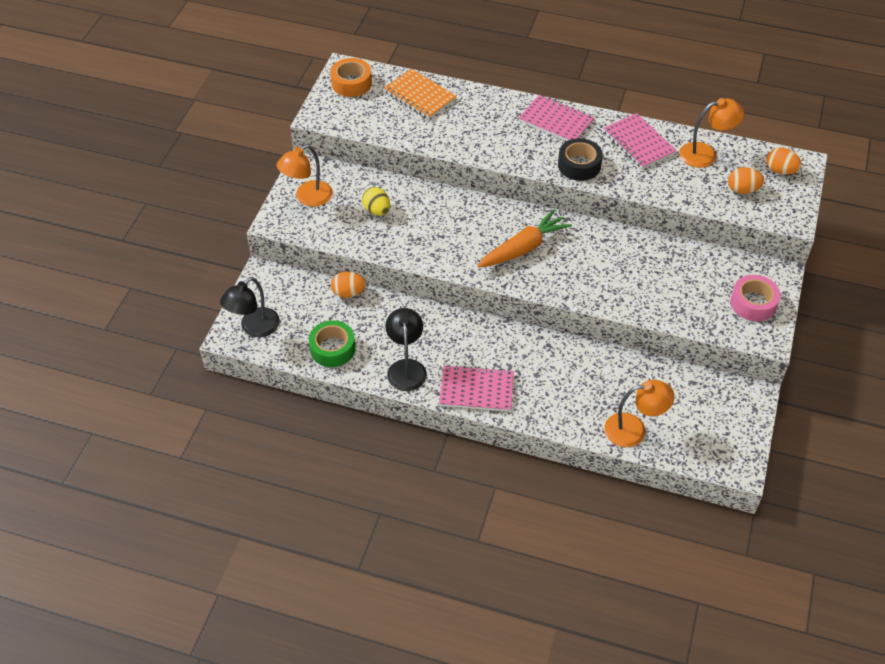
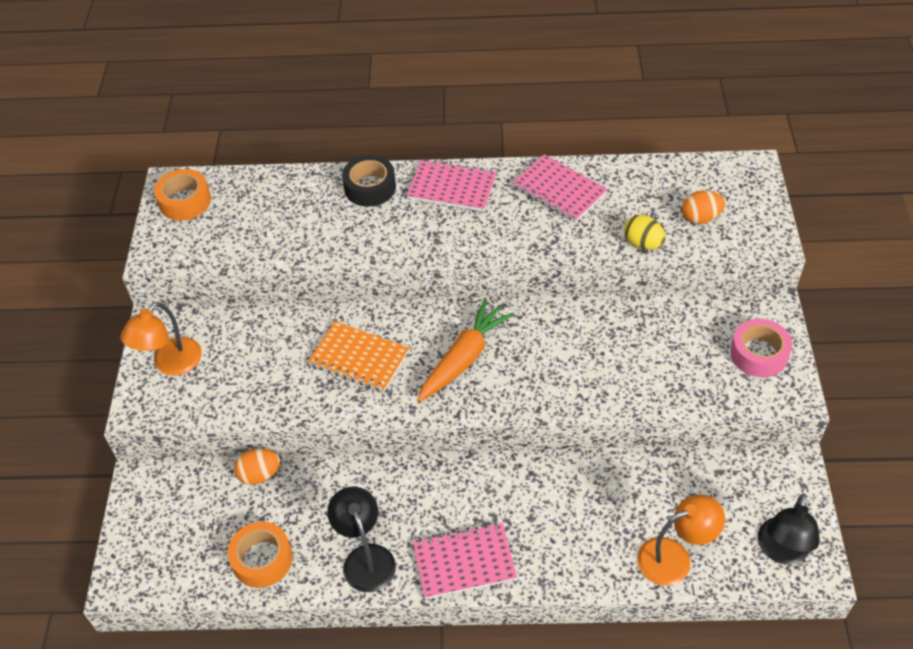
camera: 15 degrees left, 0 degrees up
black lamp [220,277,280,337] -> black lamp moved to [758,494,820,565]
green tape [309,320,355,367] -> orange tape [227,522,293,588]
yellow egg [362,187,390,216] -> yellow egg moved to [624,215,666,249]
orange notebook [383,69,457,119] -> orange notebook moved to [308,321,409,392]
black tape [558,138,603,181] -> black tape moved to [342,155,396,207]
orange lamp [679,98,744,168] -> none
orange egg [766,147,802,175] -> none

